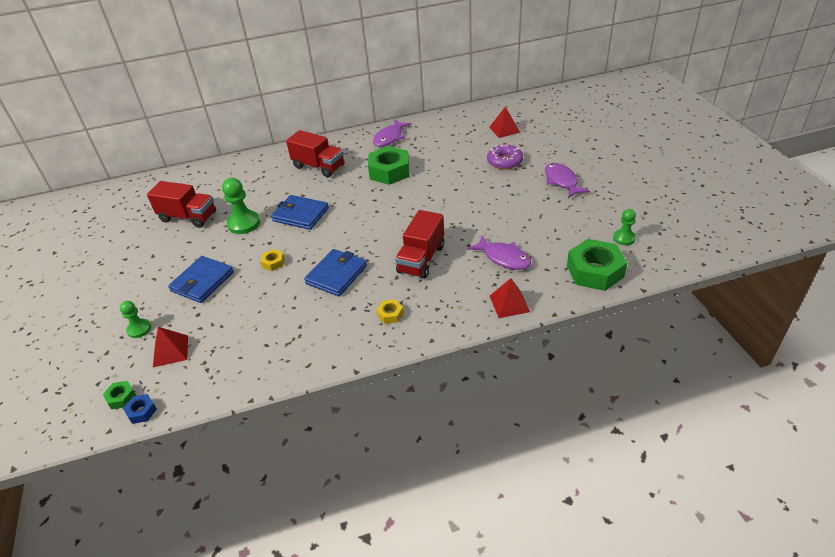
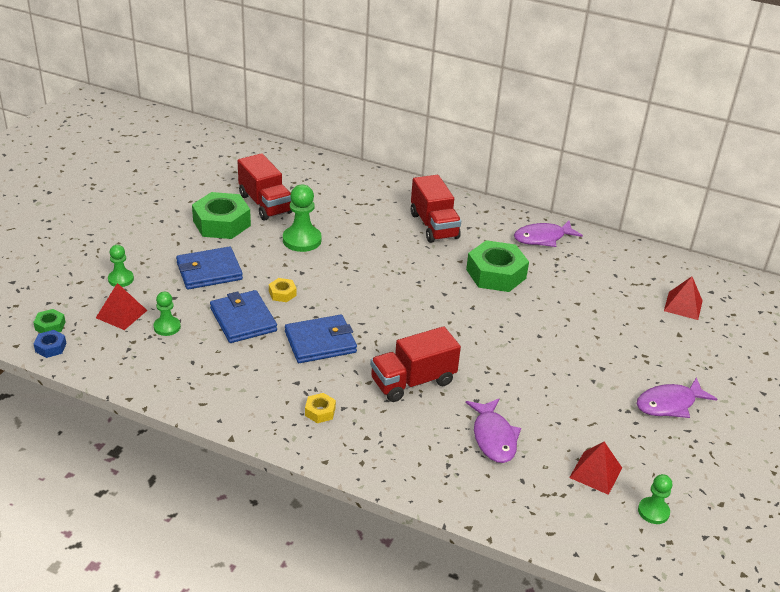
camera: 35 degrees right, 5 degrees down
blue wallet [271,195,329,230] -> blue wallet moved to [210,290,277,343]
purple donut [487,144,523,169] -> none
red pyramid [490,278,530,318] -> red pyramid moved to [569,441,622,495]
purple fish [545,163,590,198] -> purple fish turned 135 degrees counterclockwise [637,377,717,418]
green nut [567,239,627,291] -> green nut moved to [192,192,251,239]
none -> green pawn [154,292,181,336]

